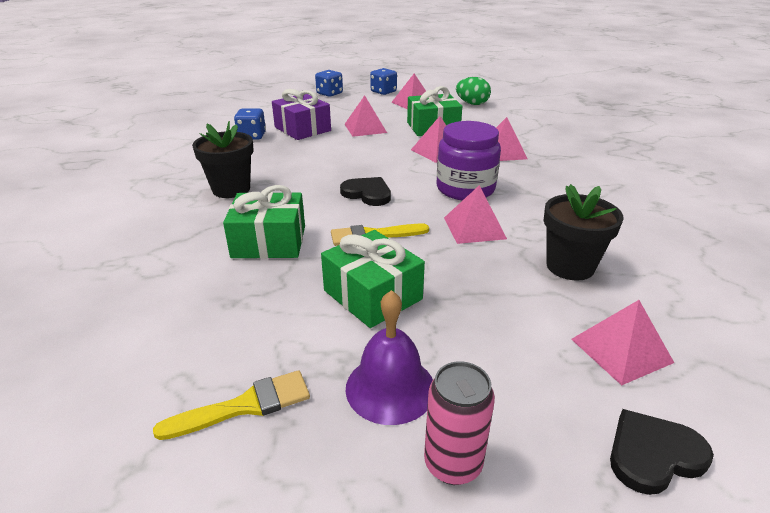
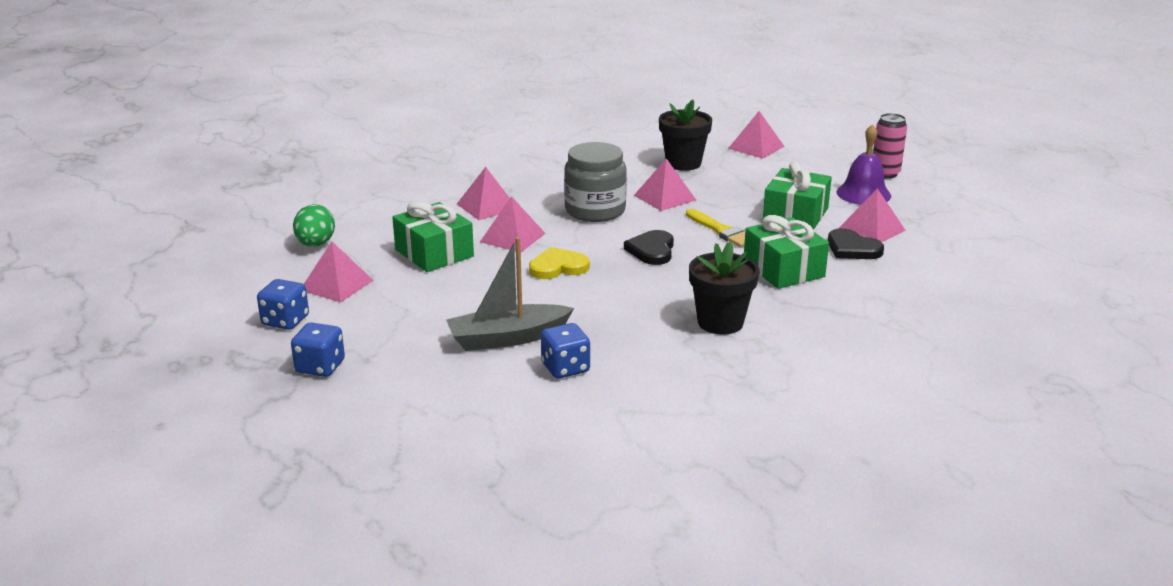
camera: 115 degrees left, 5 degrees down
yellow brush [153,370,310,440] -> none
purple gift [272,89,331,140] -> grey boat [446,237,574,351]
pink pyramid [345,95,387,137] -> pink pyramid moved to [838,188,906,242]
purple jar [437,121,501,200] -> grey jar [564,142,627,222]
black heart [610,409,714,495] -> black heart moved to [828,228,884,259]
none -> yellow heart [529,247,590,279]

